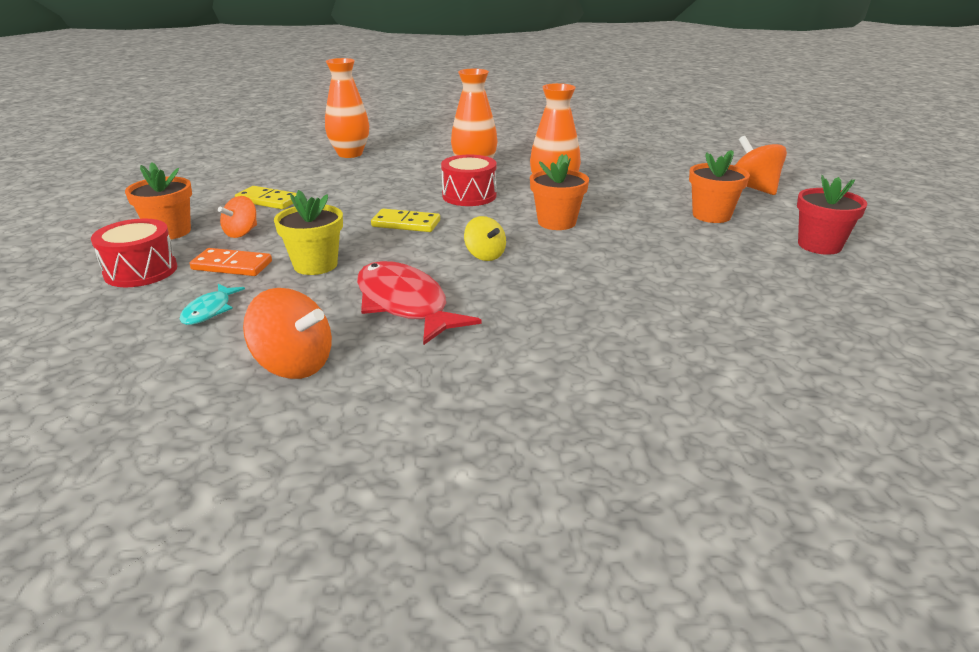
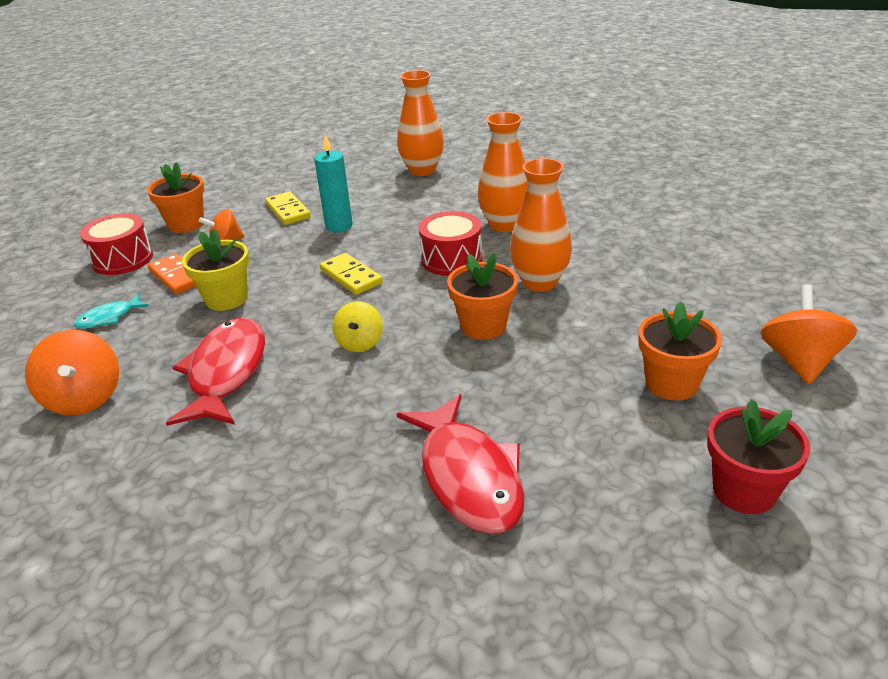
camera: 40 degrees right, 5 degrees up
none -> turquoise candle [314,134,353,232]
none -> red fish [396,394,524,534]

